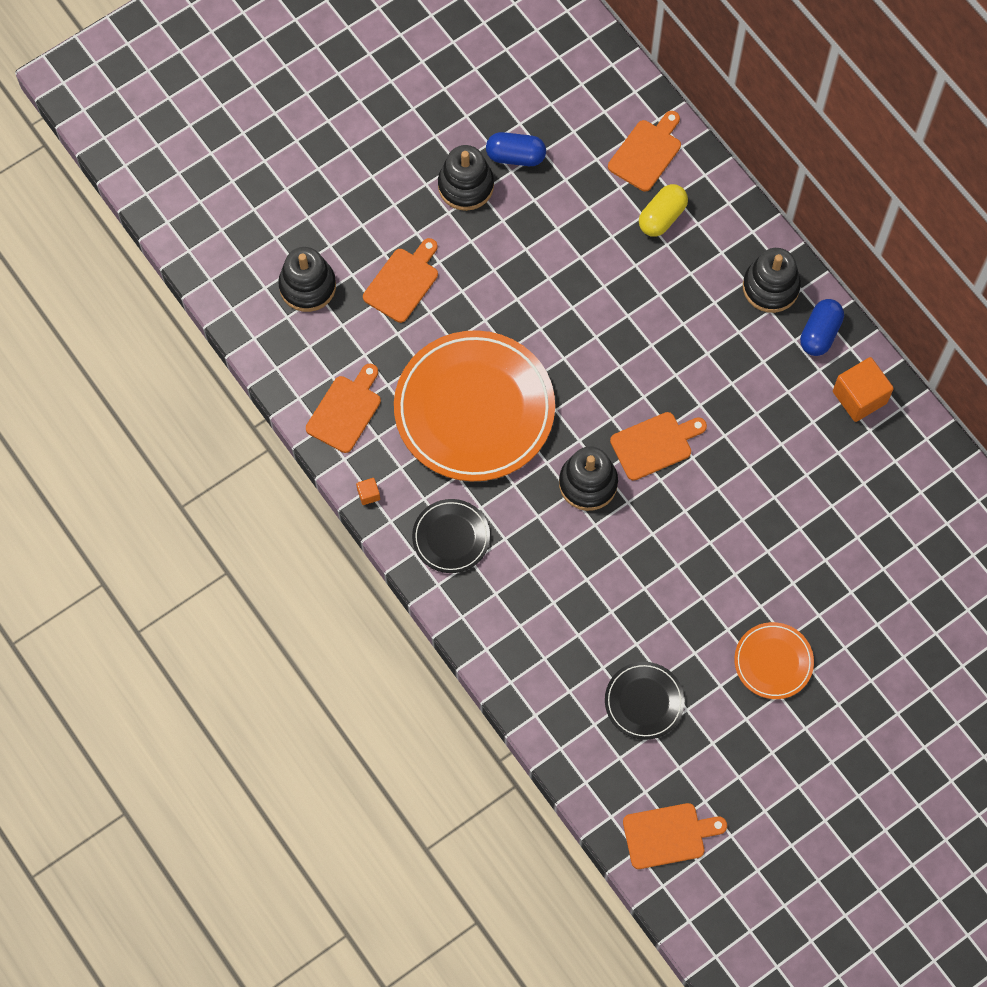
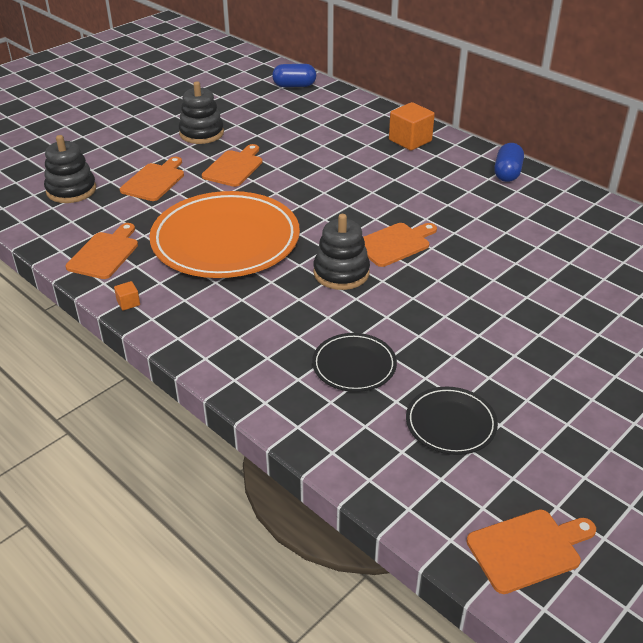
camera: 10 degrees left, 30 degrees down
black plate [412,499,490,573] -> black plate moved to [312,333,397,392]
blue capsule [486,132,546,166] -> blue capsule moved to [272,64,316,87]
orange cutting board [608,111,681,191] -> orange cutting board moved to [202,144,262,187]
yellow capsule [639,184,688,237] -> none
orange plate [734,622,814,699] -> none
black stacking toy [743,248,801,313] -> none
orange cube [833,357,894,422] -> orange cube moved to [389,102,435,151]

